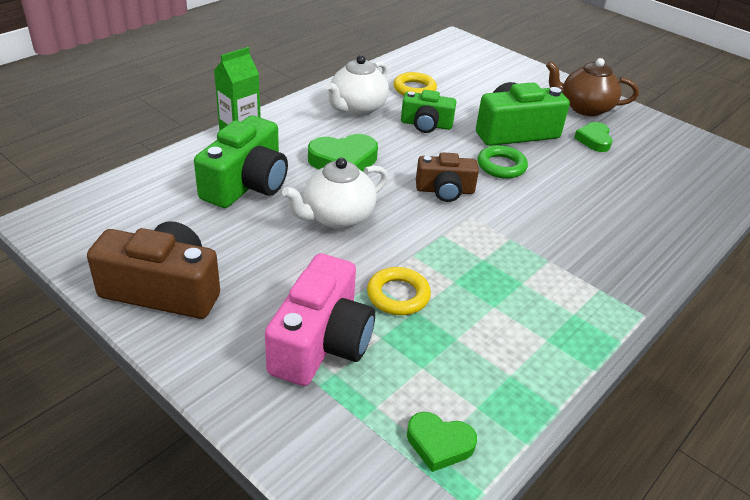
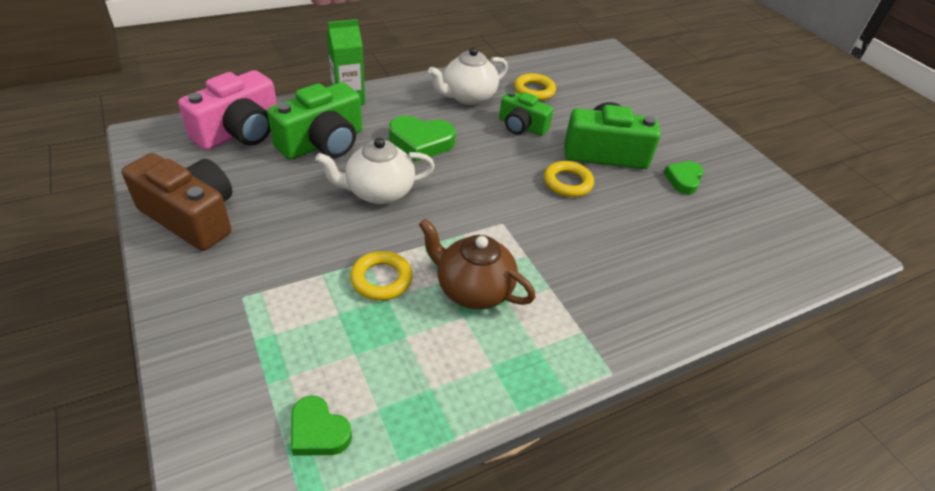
camera: 20 degrees right, 5 degrees up
pink camera [265,253,375,386] -> pink camera moved to [178,70,277,150]
brown camera [416,152,479,202] -> none
green ring [477,145,528,179] -> yellow ring [544,161,594,197]
brown teapot [546,58,639,116] -> brown teapot moved to [419,219,536,309]

